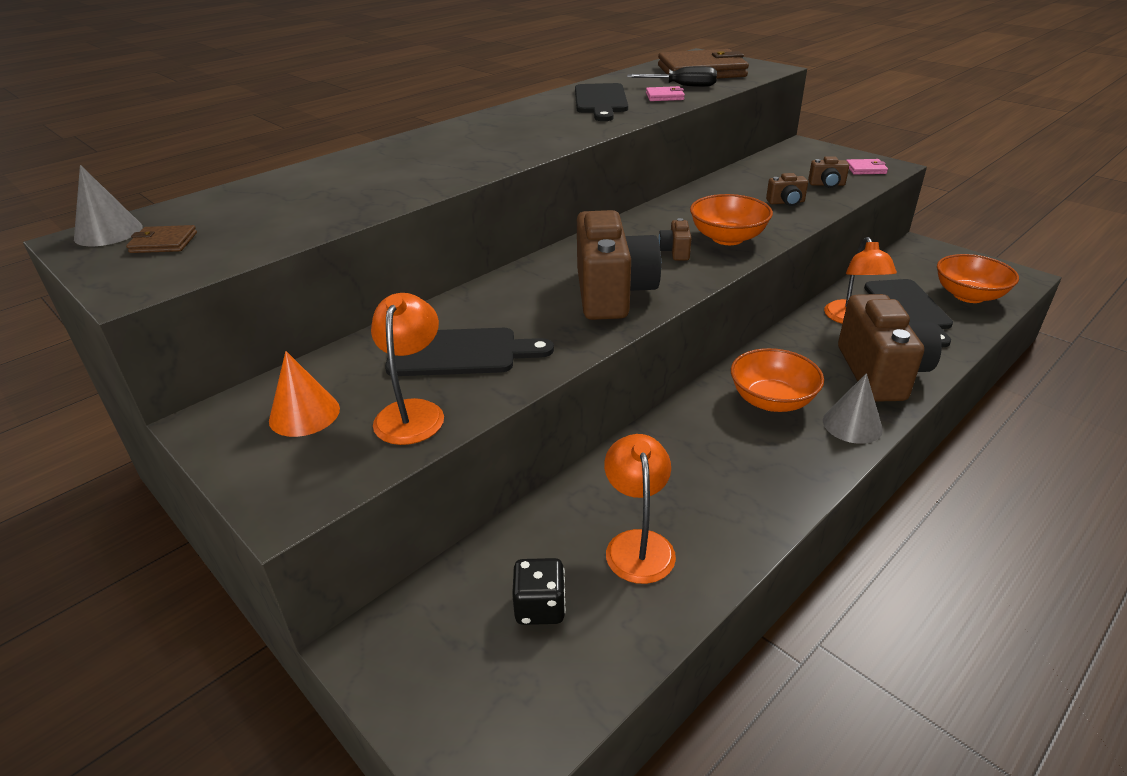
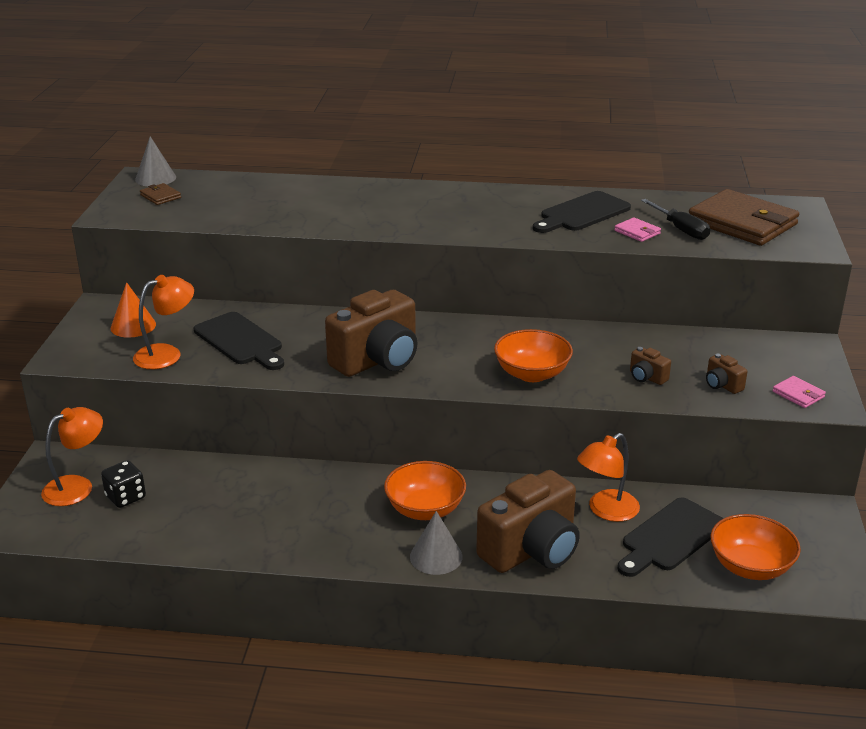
camera: 50 degrees right, 5 degrees down
orange lamp [604,434,676,584] -> orange lamp moved to [41,407,103,506]
brown camera [658,218,692,261] -> none

